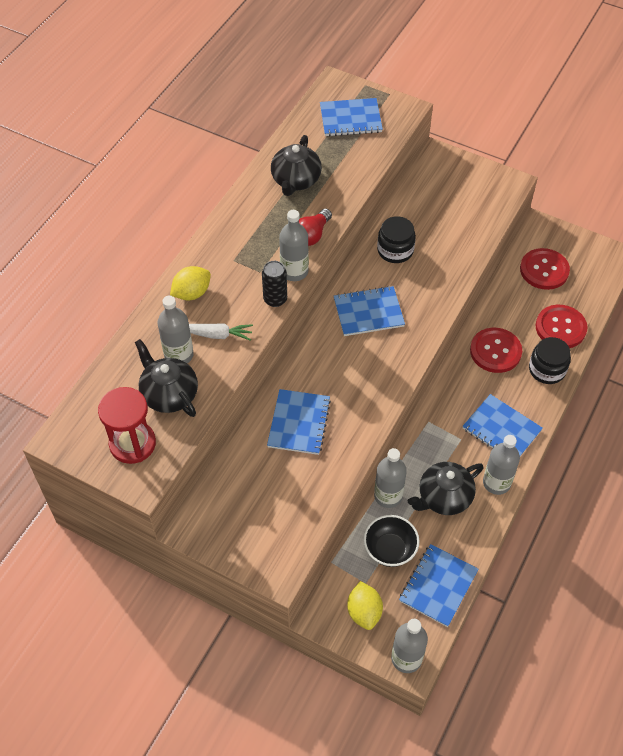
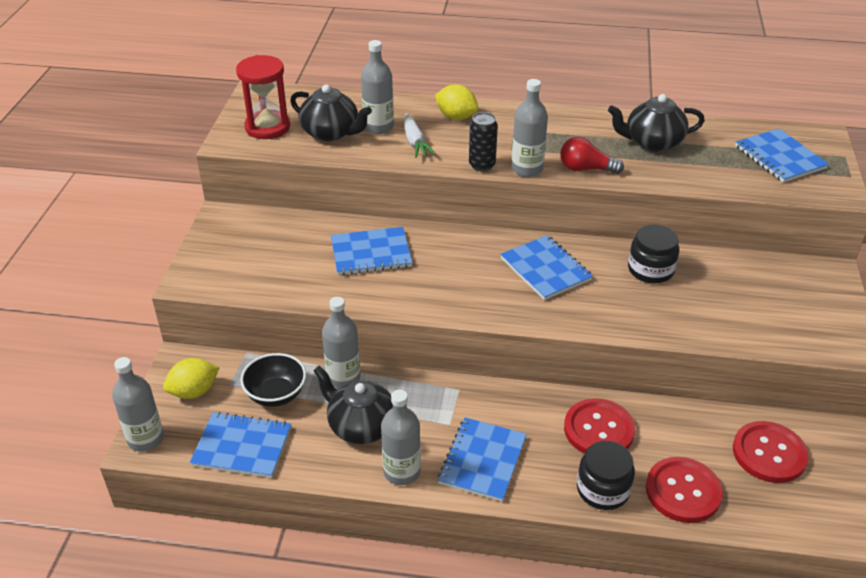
camera: 70 degrees right, 15 degrees down
black teapot [135,339,198,417] -> black teapot turned 90 degrees clockwise [290,84,372,141]

